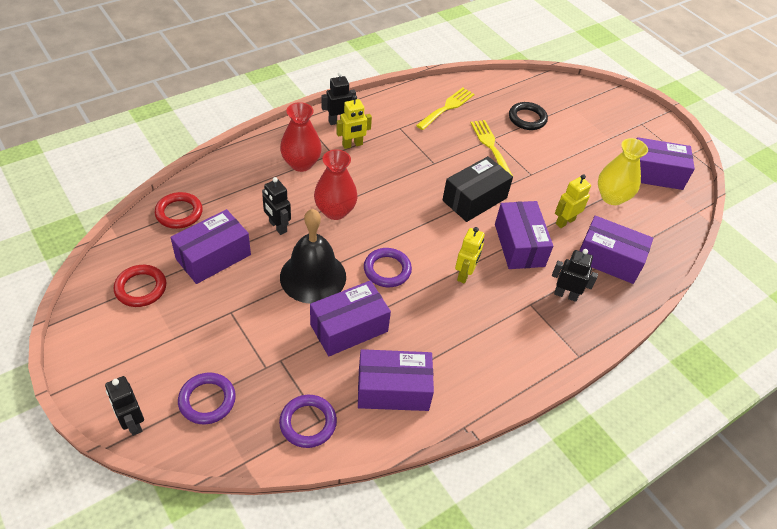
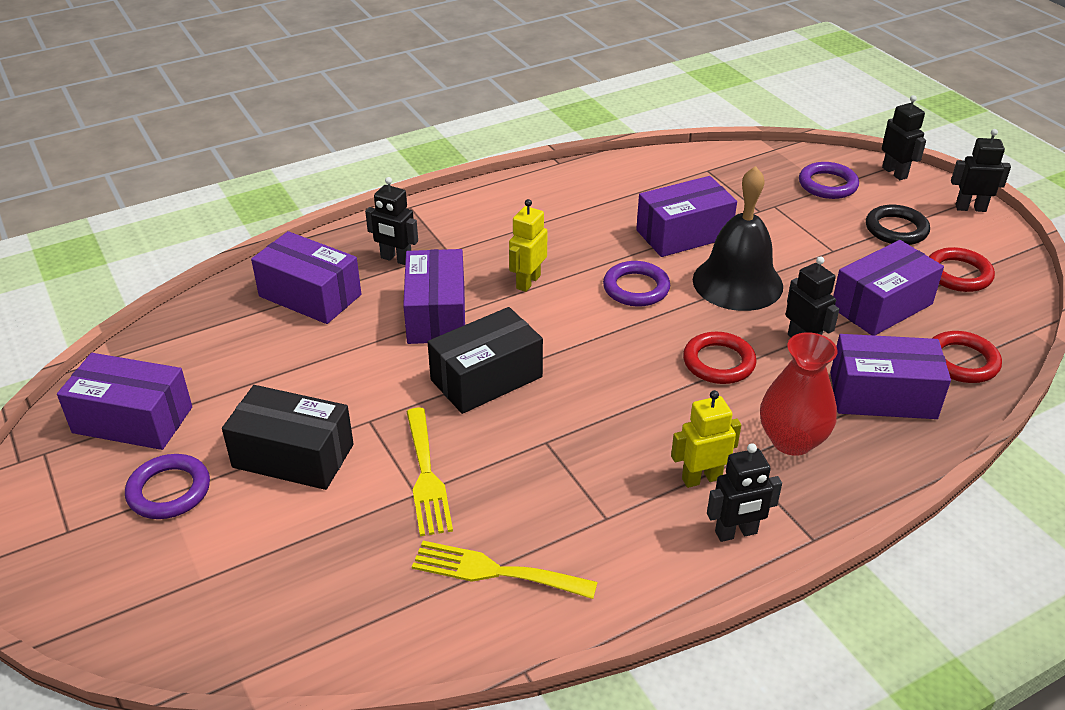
camera: 170 degrees left, 10 degrees down
purple ring [279,395,337,448] -> purple ring moved to [125,454,210,519]
red vase [314,149,358,220] -> red ring [683,332,757,384]
purple box [358,349,434,411] -> purple box moved to [830,334,951,419]
yellow fork [416,88,475,130] -> yellow fork turned 60 degrees clockwise [412,541,598,599]
black ring [509,102,548,130] -> black ring moved to [866,205,930,245]
yellow robot [555,174,591,228] -> none
yellow vase [598,138,648,205] -> none
none -> black box [222,385,354,490]
none -> black robot [951,129,1011,212]

